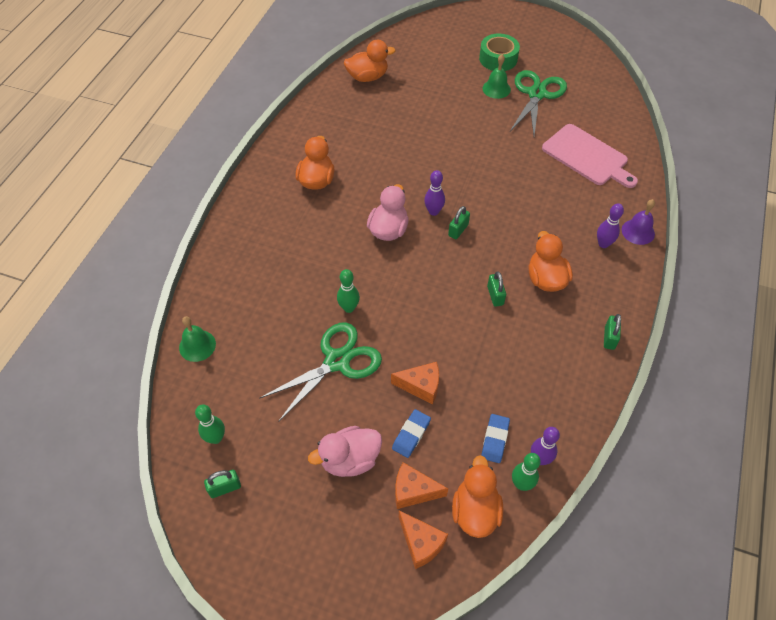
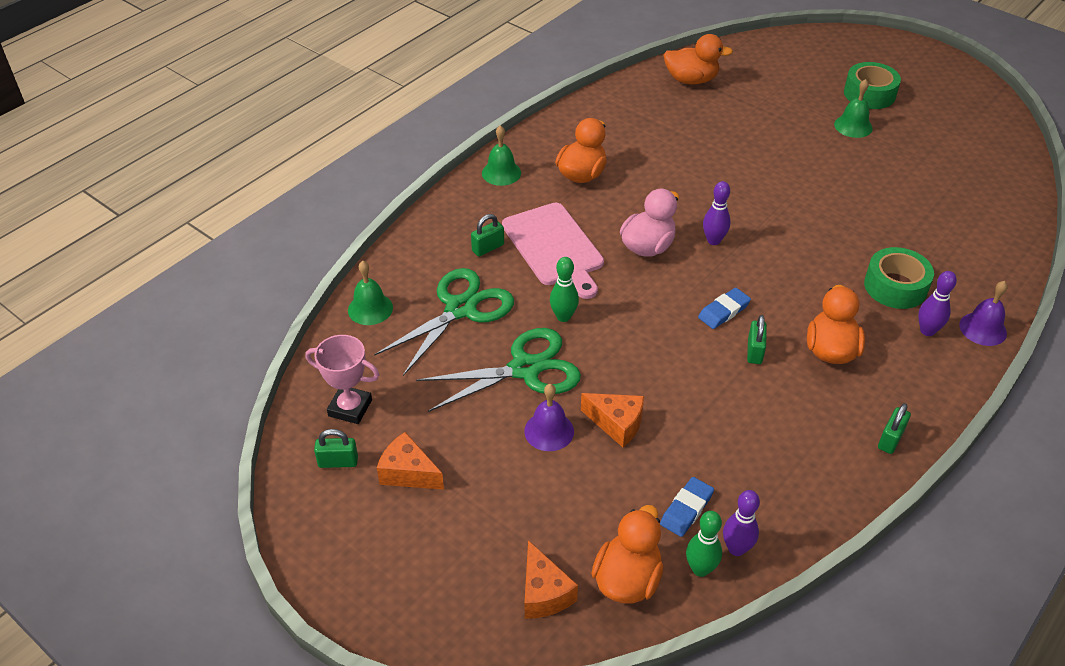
camera: 20 degrees right, 10 degrees down
green bowling pin [195,404,225,444] -> pink trophy [305,335,379,424]
pink duck [308,426,382,477] -> none
blue eraser [392,409,431,458] -> blue eraser moved to [698,288,751,329]
orange cheese [395,462,448,509] -> orange cheese moved to [377,432,444,490]
green padlock [448,206,470,239] -> green padlock moved to [471,214,504,256]
green scissors [510,70,567,136] -> green scissors moved to [374,268,514,376]
pink cutting board [542,124,638,188] -> pink cutting board moved to [502,203,604,299]
none -> green bell [482,125,521,186]
none -> purple bell [524,384,574,451]
none -> green tape [864,247,934,309]

